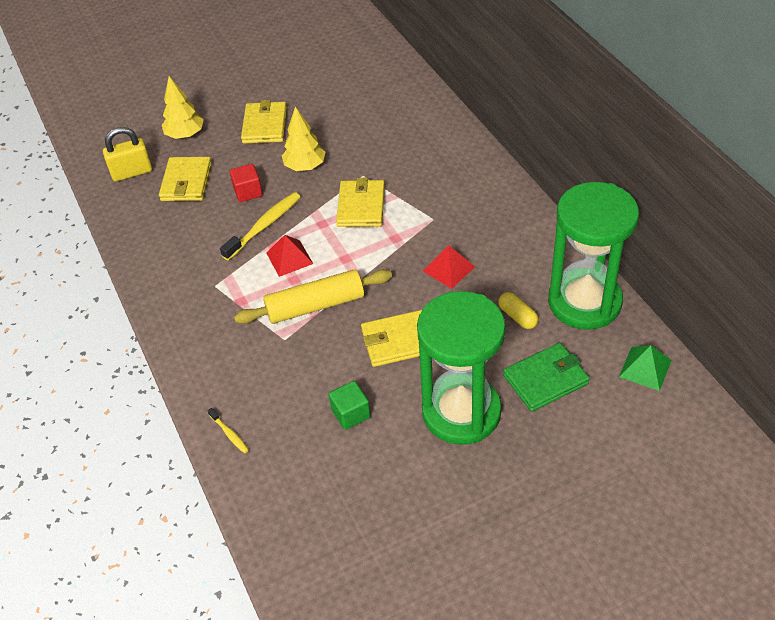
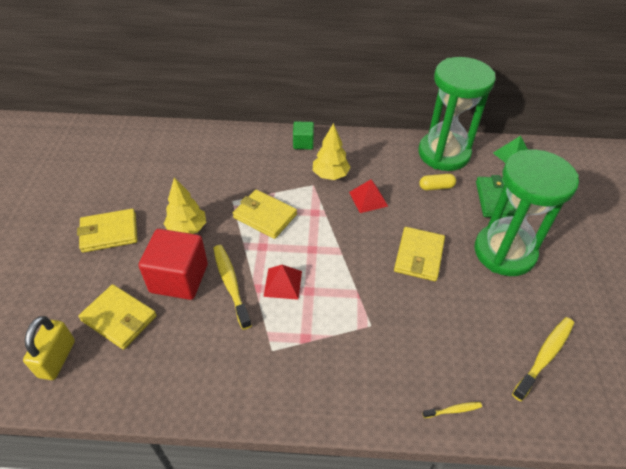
camera: 65 degrees left, 0 degrees up
yellow tree [162,76,204,139] -> yellow tree moved to [313,123,350,180]
red cube [230,164,263,202] -> red cube [139,229,208,300], size x1.89
yellow rolling pin [234,269,392,324] -> none
yellow wallet [241,100,287,144] -> yellow wallet turned 45 degrees counterclockwise [77,209,137,253]
green cube [328,381,371,430] -> green cube moved to [293,122,314,149]
none -> yellow toothbrush [512,317,574,401]

